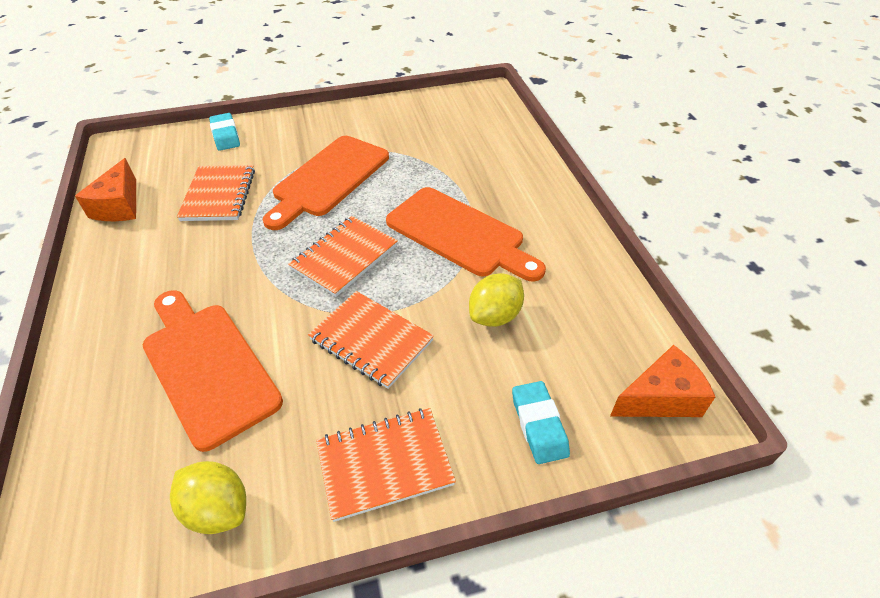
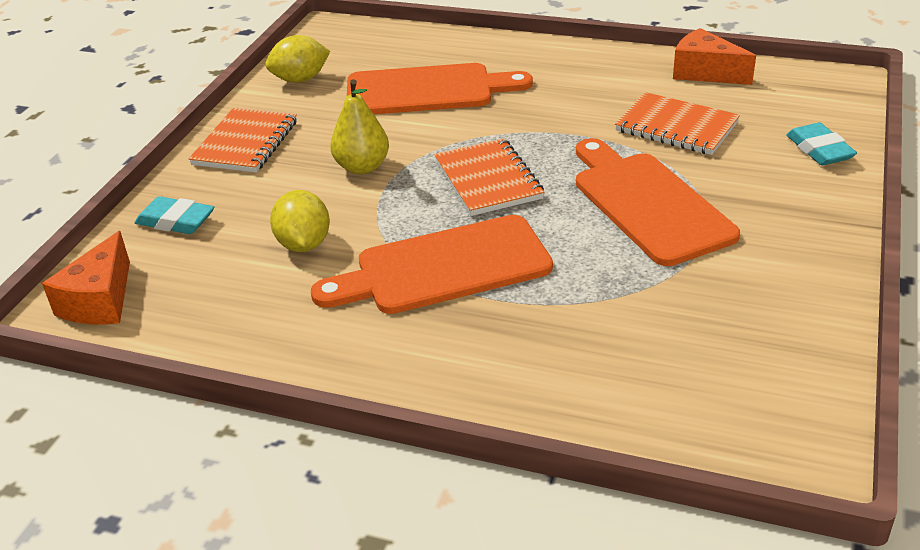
camera: 125 degrees right, 10 degrees down
turquoise eraser [209,113,240,151] -> turquoise eraser turned 60 degrees clockwise [786,123,857,166]
orange notebook [308,291,434,389] -> yellow pear [330,79,389,174]

